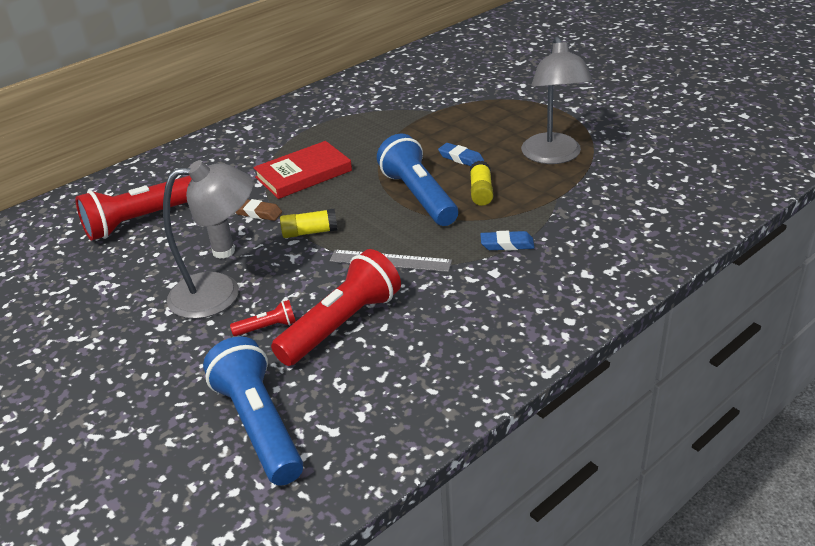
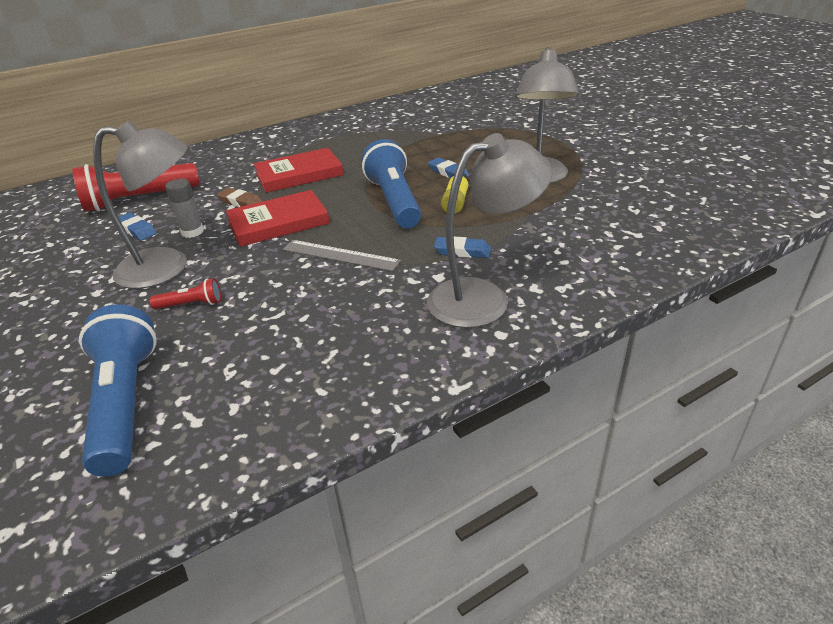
camera: 10 degrees right, 0 degrees up
red flashlight [271,249,401,366] -> none
yellow glue stick [280,209,338,238] -> red book [226,190,330,247]
none -> blue eraser [119,212,157,241]
none -> grey lamp [427,133,552,328]

